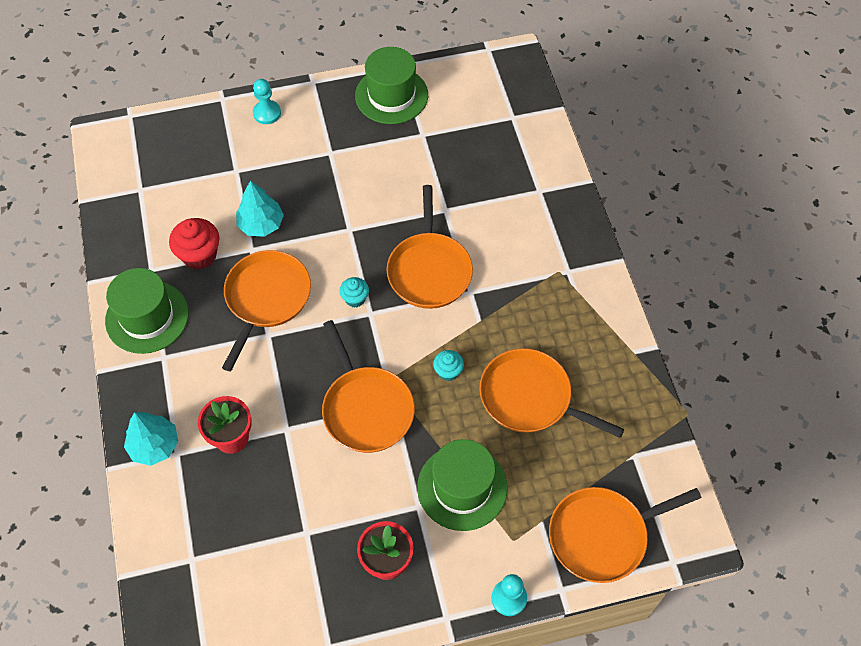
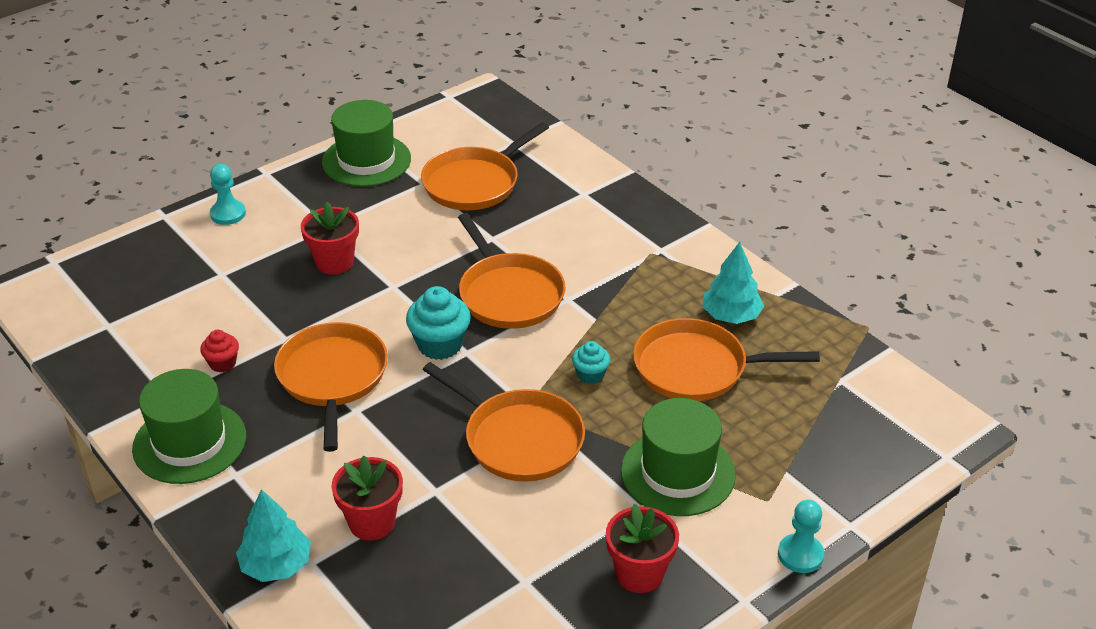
camera: 25 degrees left, 20 degrees down
red cupcake [169,218,219,270] -> red cupcake [200,330,239,372], size x0.58
turquoise tree [236,181,284,237] -> turquoise tree moved to [702,242,764,324]
turquoise cupcake [340,277,369,308] -> turquoise cupcake [406,286,471,360], size x1.72
orange pan [549,487,701,583] -> orange pan moved to [421,122,549,210]
none -> red flower pot [301,202,359,275]

